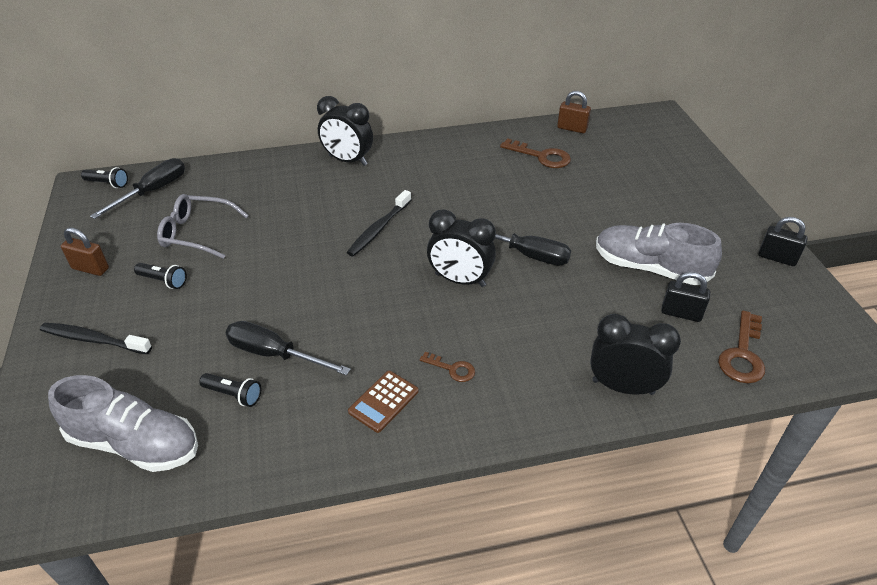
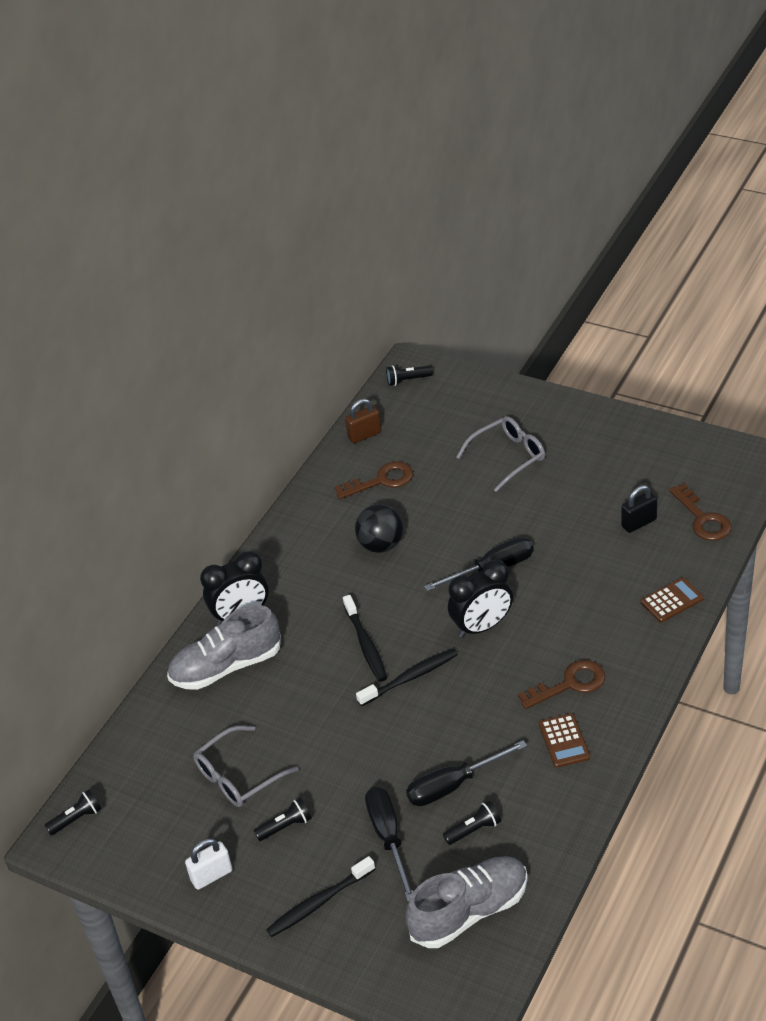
camera: 45 degrees left, 0 degrees up
brown padlock [61,228,109,276] -> white padlock [185,838,232,890]
black screwdriver [90,158,185,219] -> black screwdriver moved to [365,787,413,901]
brown key [419,352,475,382] -> brown key [518,660,605,709], size x1.72
black clock [590,314,681,395] -> brown calculator [641,577,704,622]
grey shoe [596,223,722,285] -> grey shoe moved to [167,605,281,690]
black padlock [758,217,808,266] -> none
none -> black ball [355,504,403,553]
none -> black toothbrush [356,648,458,706]
none -> black flashlight [386,365,433,386]
none -> grey glasses [456,416,545,492]

